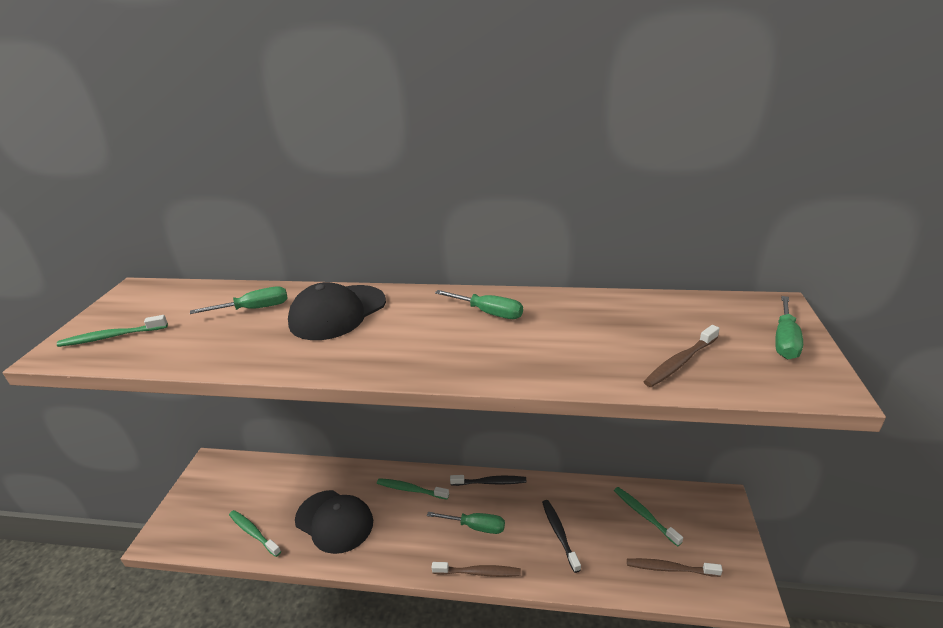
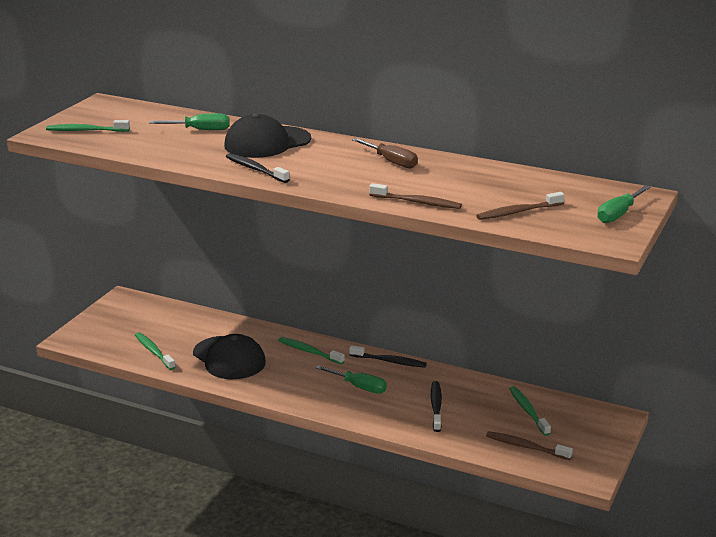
camera: 15 degrees right, 5 degrees down
brown toothbrush [432,562,521,577] -> brown toothbrush moved to [369,183,462,209]
green screwdriver [435,290,523,319] -> brown screwdriver [352,138,418,168]
none -> black toothbrush [226,153,290,183]

